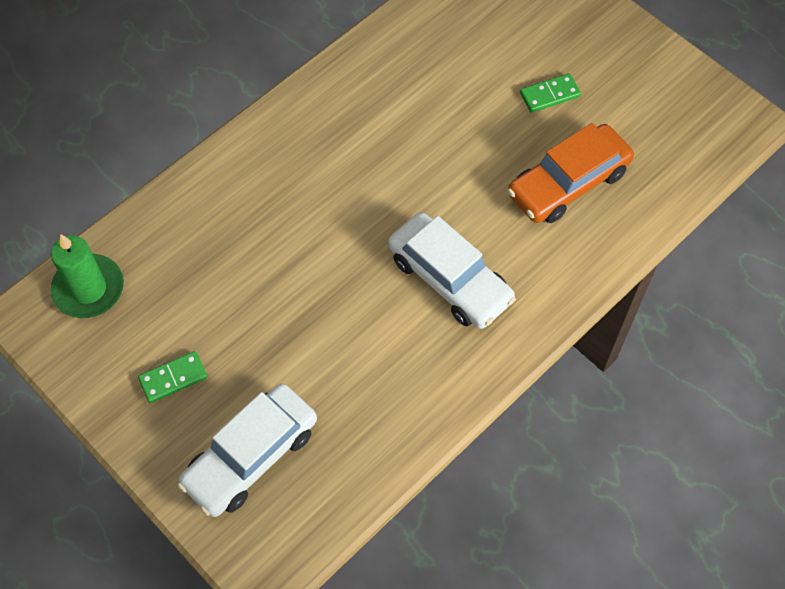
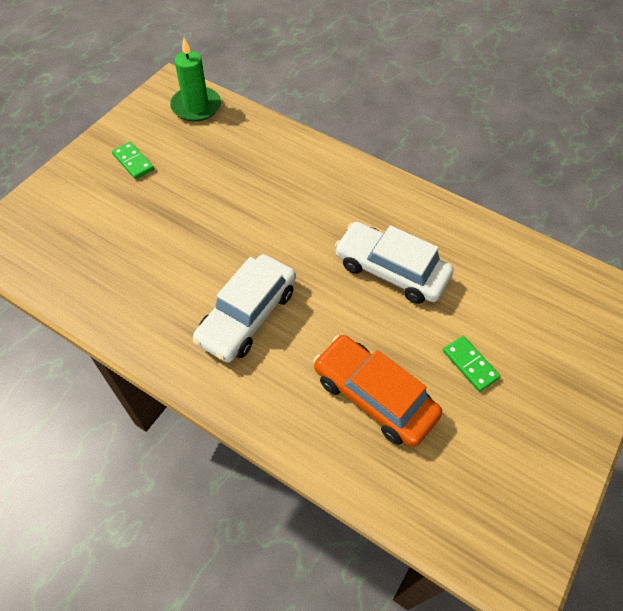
camera: 75 degrees right, 5 degrees down
white car [177,383,317,517] -> white car moved to [335,222,454,304]

